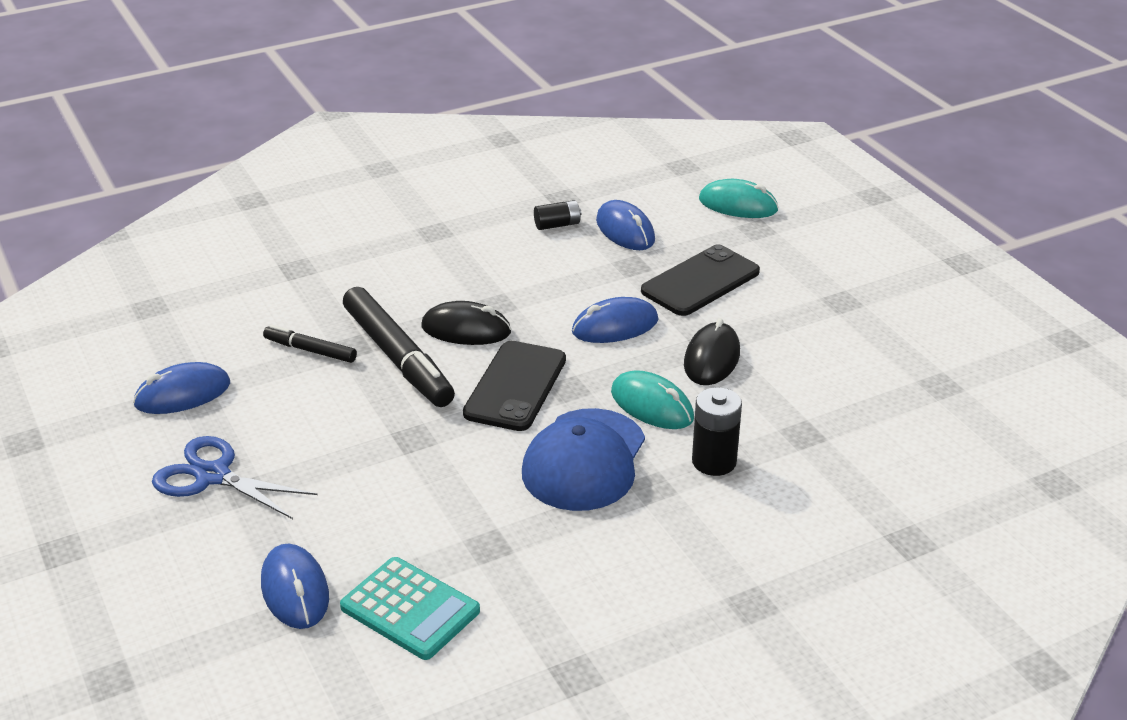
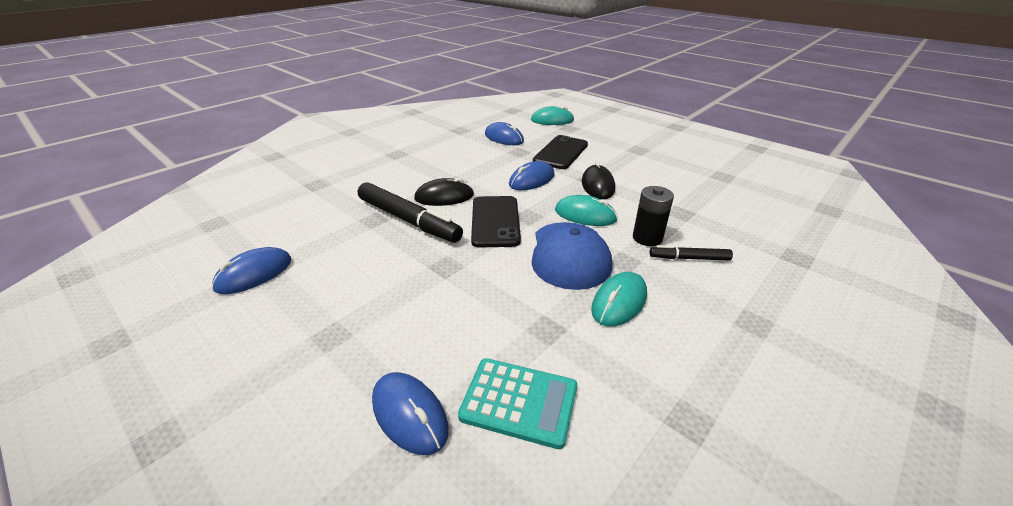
camera: 20 degrees left, 0 degrees up
blue scissors [152,436,318,519] -> none
black marker [263,325,357,363] -> black marker moved to [650,245,733,261]
black battery [534,200,581,230] -> none
none -> turquoise mouse [591,272,647,327]

